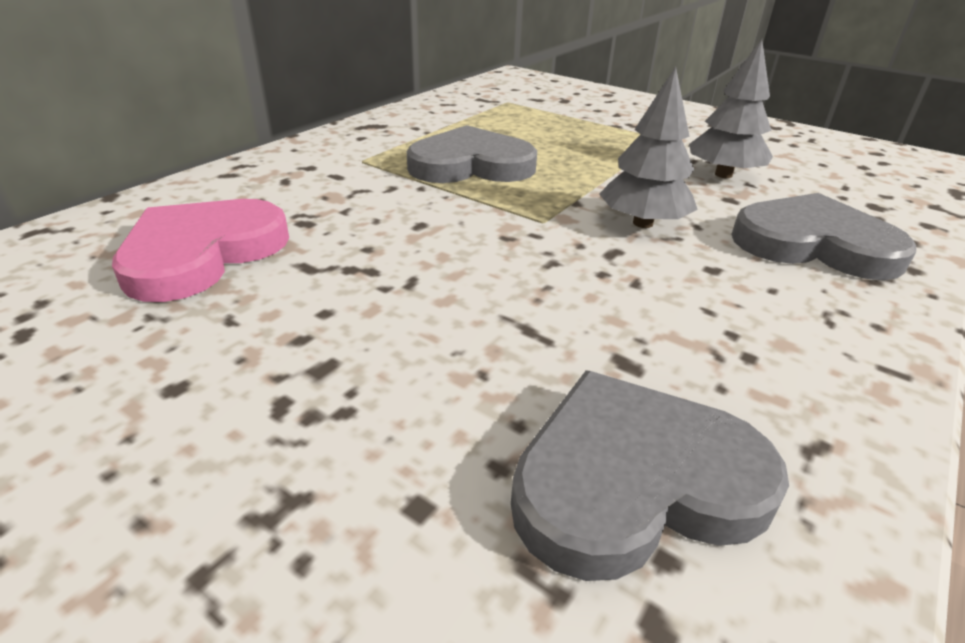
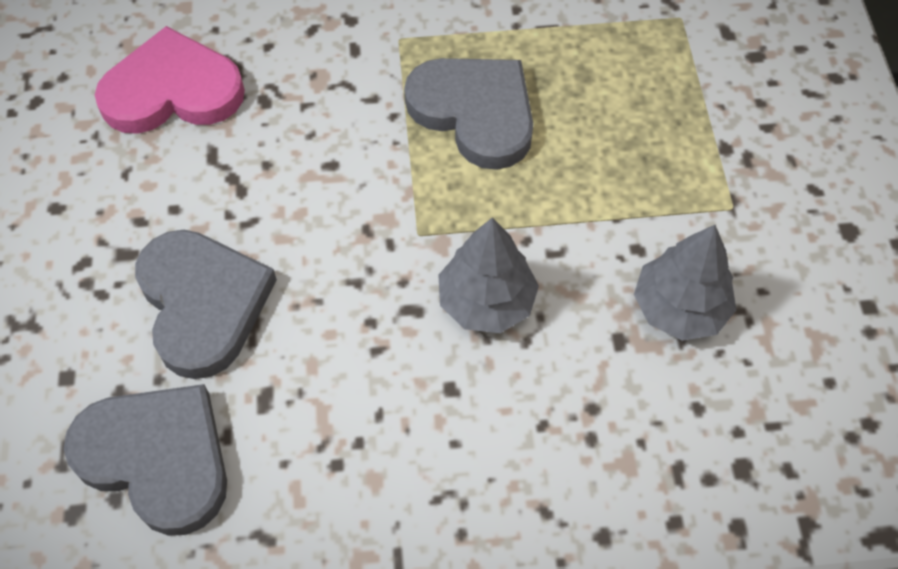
camera: 50 degrees right, 25 degrees up
grey heart [731,193,916,280] -> grey heart moved to [135,230,277,379]

